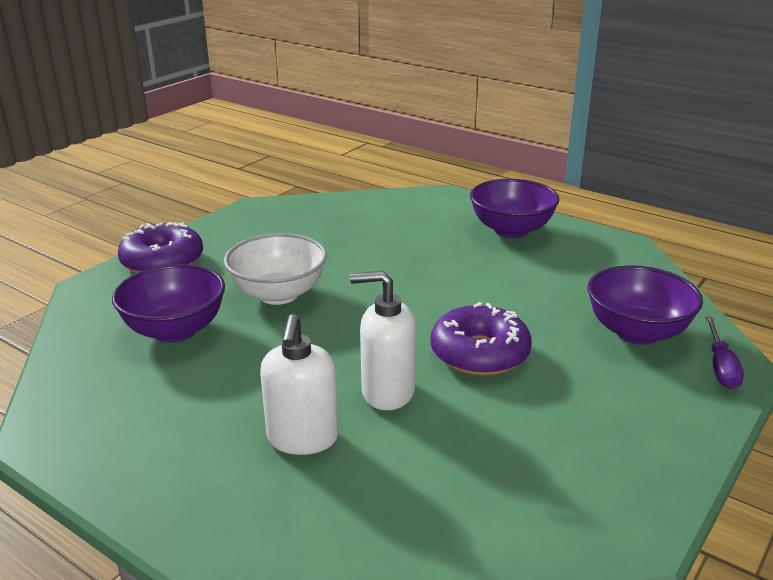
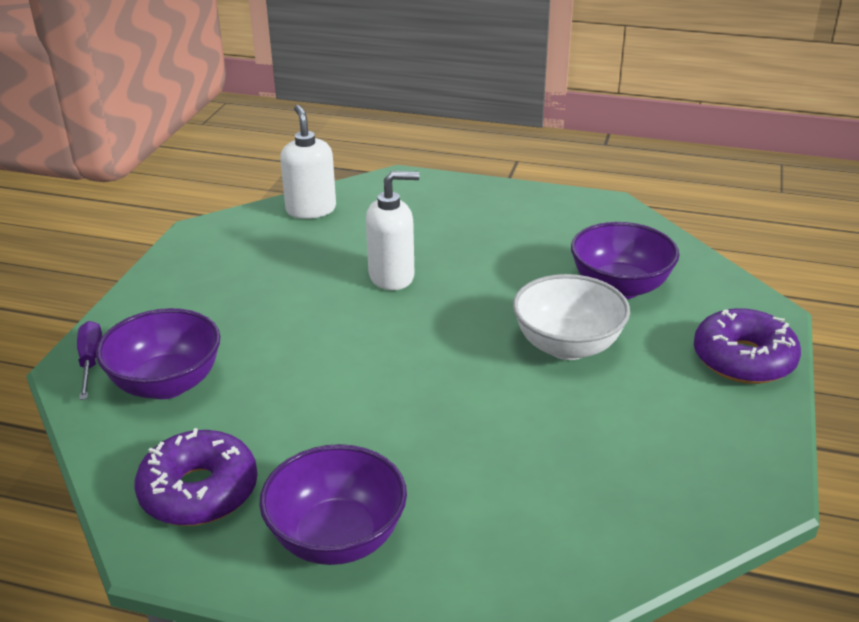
camera: 160 degrees right, 5 degrees up
white soap dispenser [260,314,339,455] -> white soap dispenser moved to [280,105,336,219]
purple donut [431,302,532,376] -> purple donut moved to [135,428,258,526]

